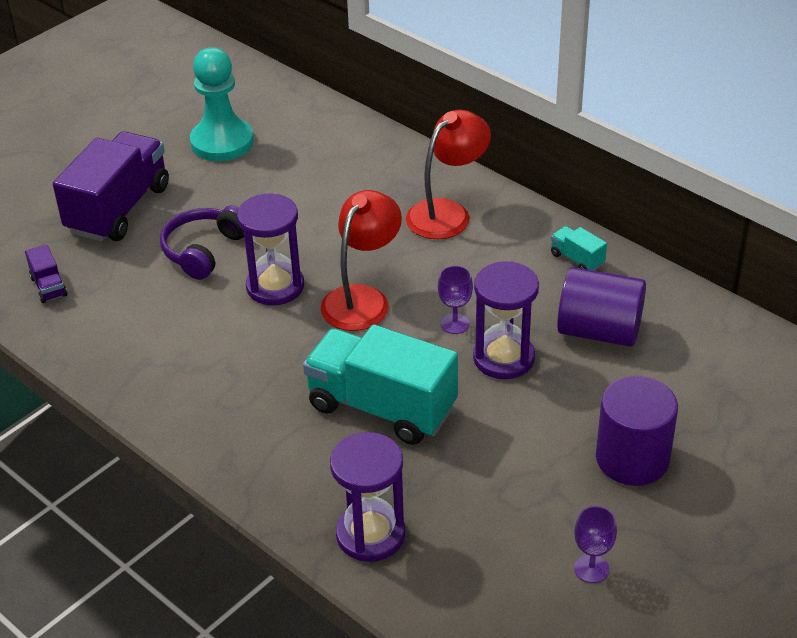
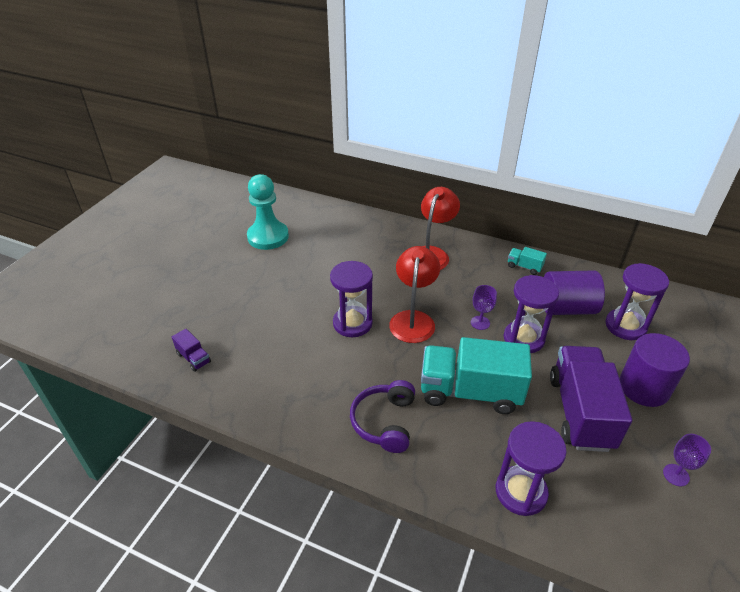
camera: 20 degrees left, 0 degrees up
purple truck [53,131,169,242] -> purple truck moved to [550,346,632,452]
purple headphones [160,205,244,280] -> purple headphones moved to [350,380,415,453]
none -> purple hourglass [605,263,669,340]

